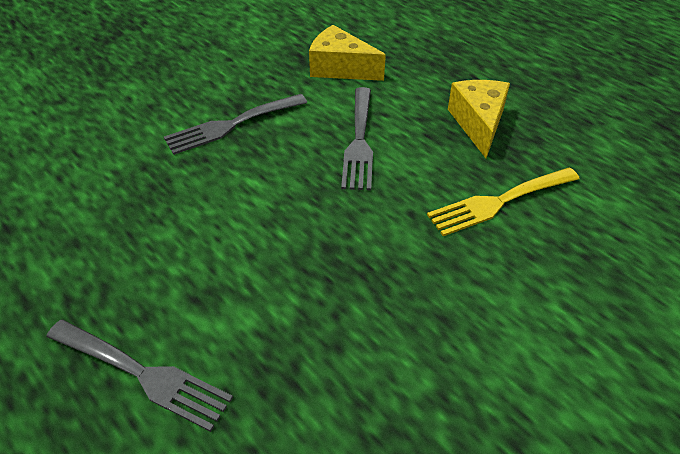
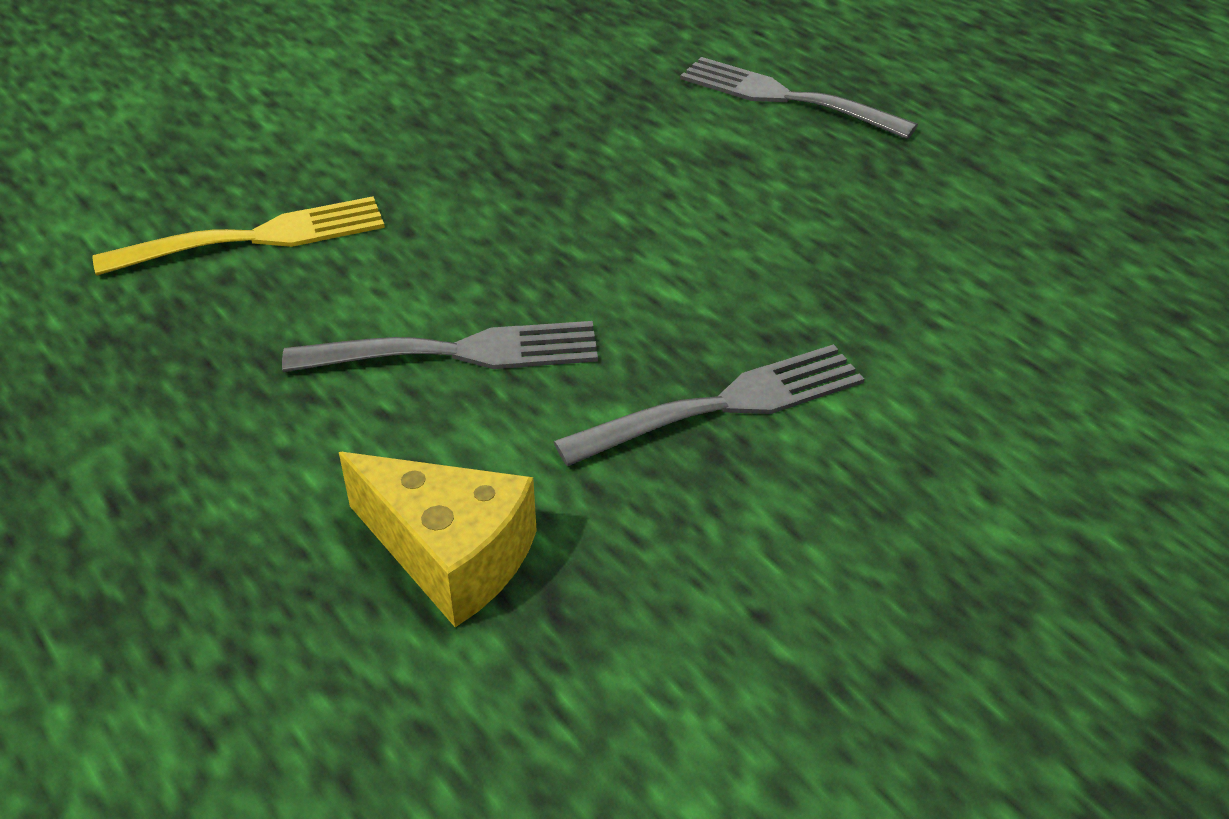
camera: 175 degrees left, 5 degrees down
grey fork [341,87,373,190] -> grey fork turned 75 degrees clockwise [282,321,598,372]
yellow cheese [448,80,510,158] -> none

